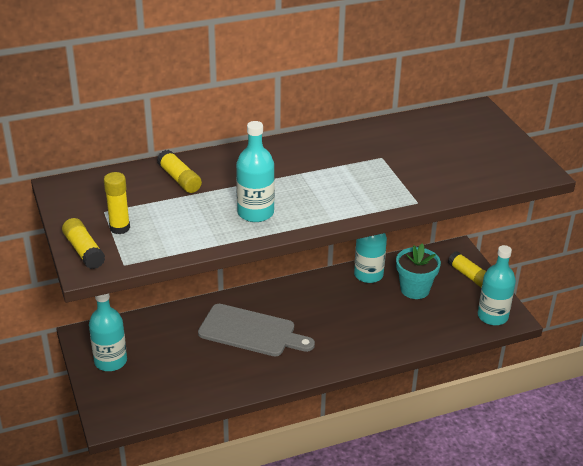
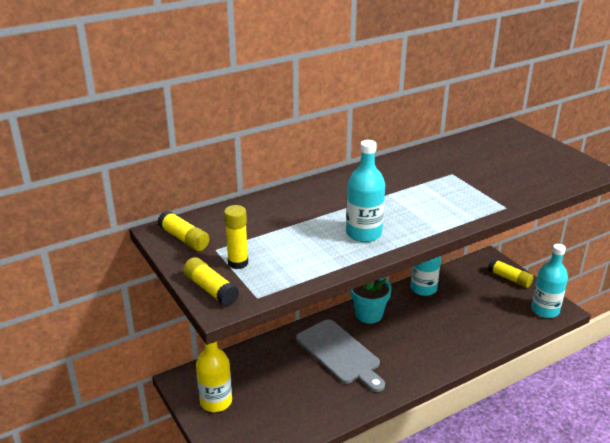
camera: 10 degrees left, 5 degrees down
turquoise bottle [89,294,127,371] -> yellow bottle [196,341,232,412]
yellow glue stick [157,150,202,193] -> yellow glue stick moved to [158,210,209,251]
grey cutting board [198,304,315,357] -> grey cutting board turned 45 degrees clockwise [296,319,385,392]
turquoise flower pot [396,244,441,299] -> turquoise flower pot moved to [350,278,392,324]

